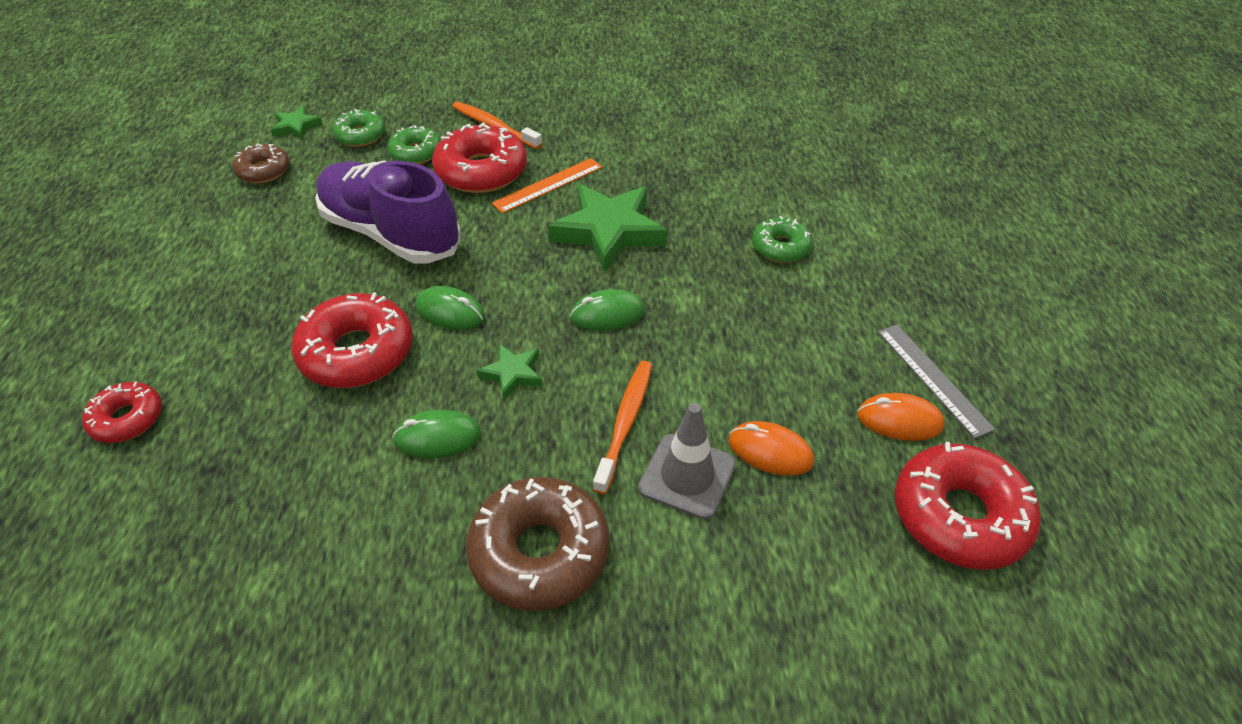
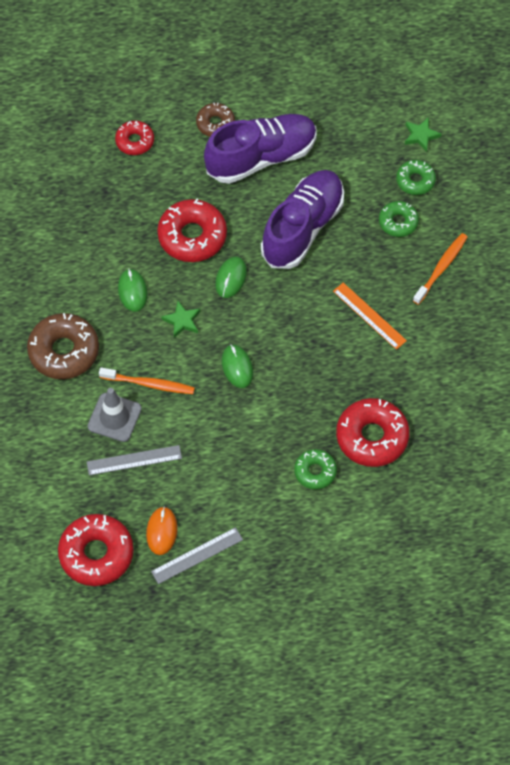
camera: 85 degrees right, 15 degrees up
brown donut [232,143,290,183] -> brown donut moved to [196,103,235,137]
red donut [432,122,527,193] -> red donut moved to [336,398,410,467]
green star [548,184,667,272] -> none
orange mouse [729,421,814,476] -> grey ruler [87,445,182,475]
none -> purple shoe [204,114,317,184]

